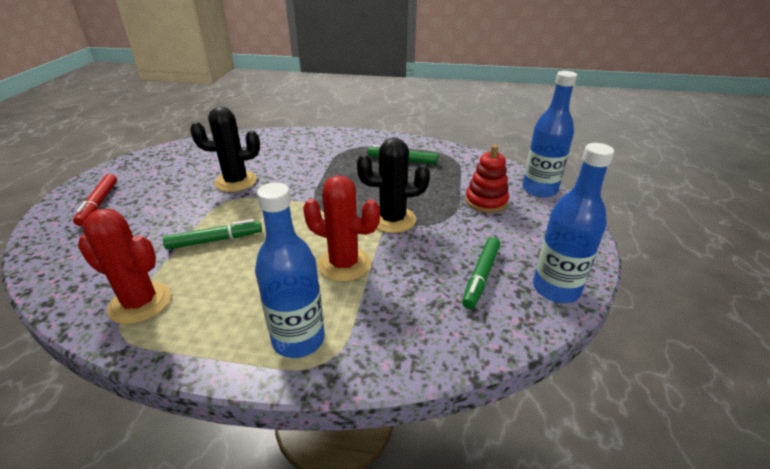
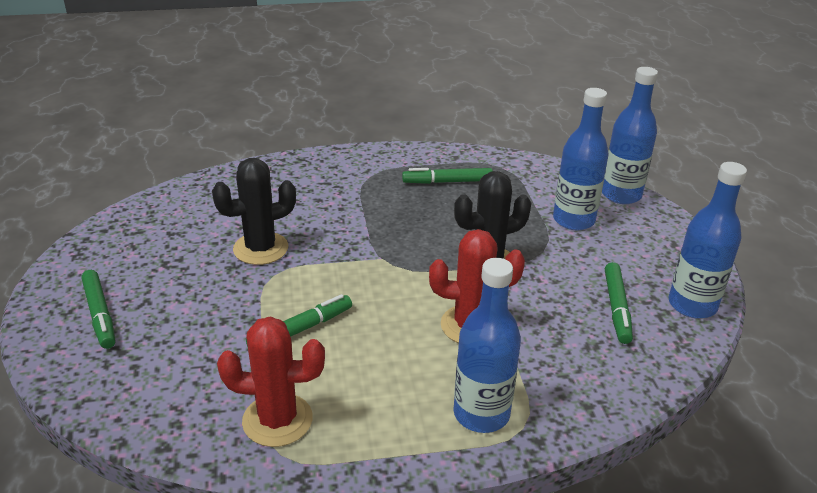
camera: 20 degrees left, 0 degrees up
red marker [73,174,117,226] -> green marker [81,270,115,349]
red stacking toy [465,145,509,213] -> blue bottle [553,88,609,230]

